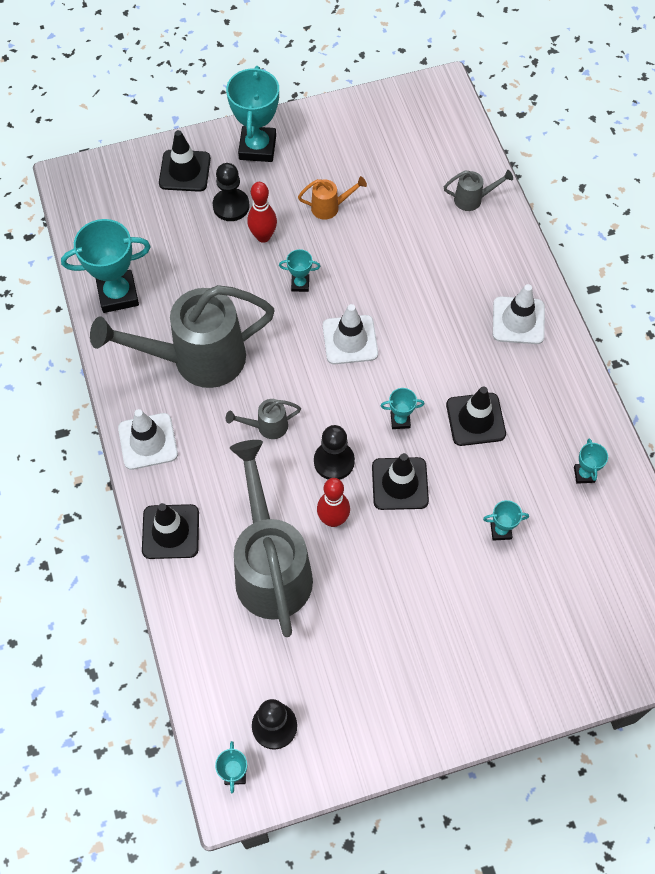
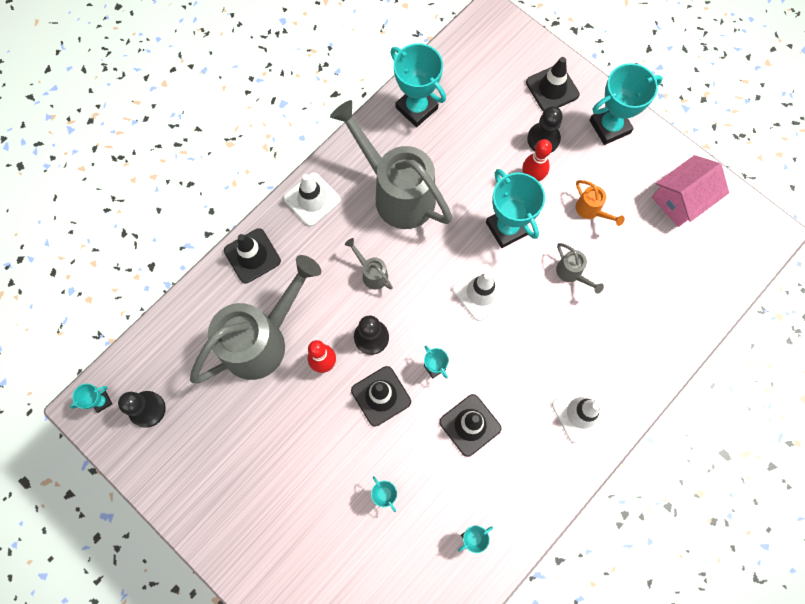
camera: 60 degrees right, 10 degrees up
turquoise trophy [279,249,320,292] -> turquoise trophy [486,169,545,248], size x2.09
grey watering can [444,170,513,211] -> grey watering can moved to [556,243,604,294]
none -> pink house [652,155,729,227]

